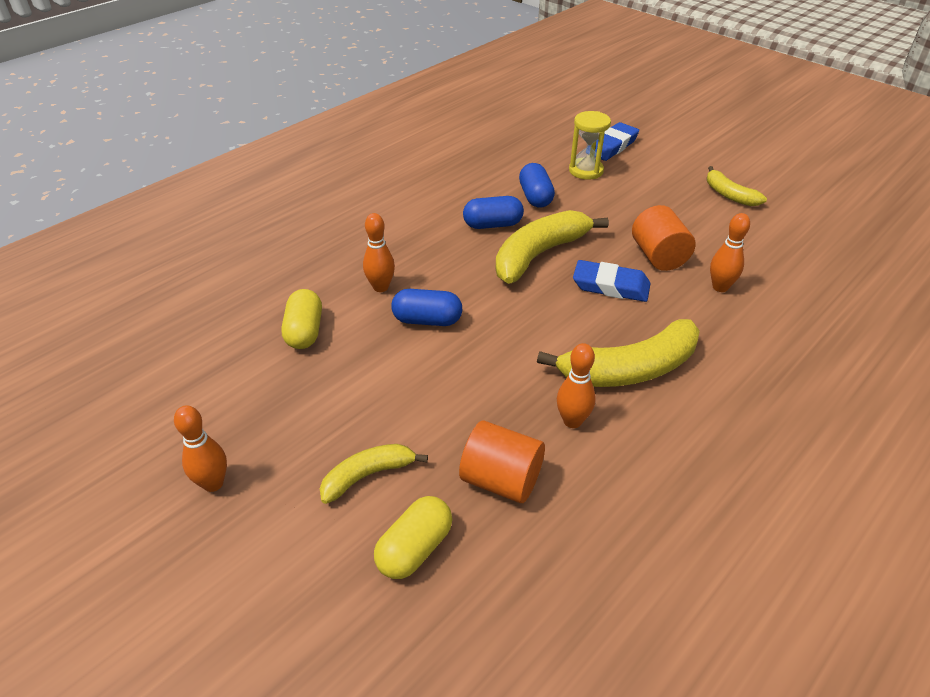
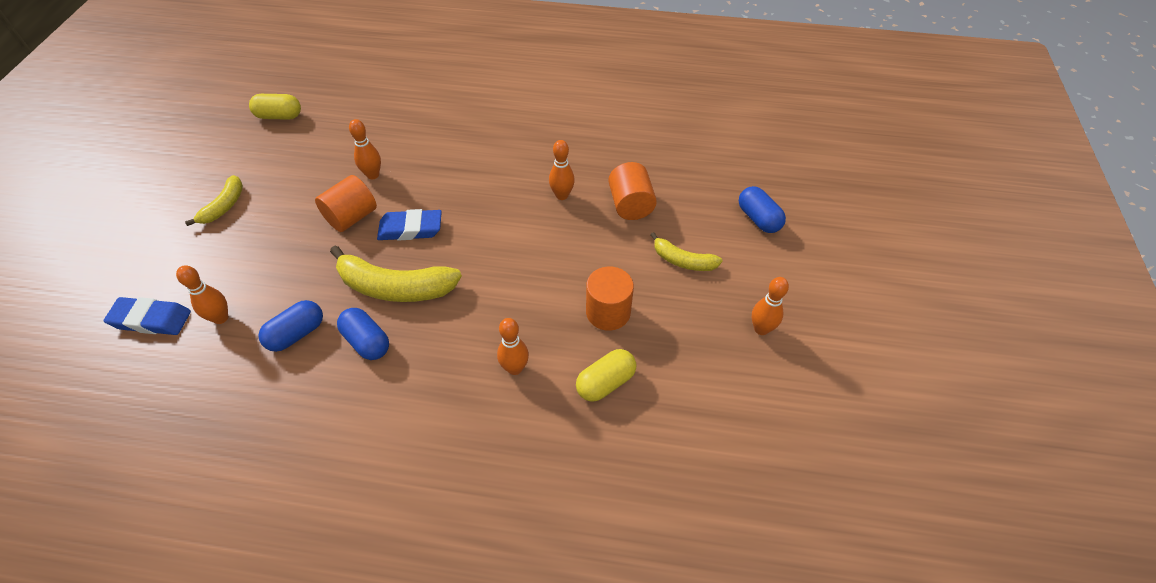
camera: 125 degrees left, 10 degrees up
yellow capsule [374,496,452,579] -> yellow capsule moved to [249,94,301,120]
blue capsule [391,289,462,326] -> blue capsule moved to [739,186,786,233]
yellow banana [537,319,700,387] -> none
yellow hourglass [569,111,611,180] -> orange bowling pin [176,265,228,324]
blue eraser [573,260,651,302] -> blue eraser turned 75 degrees counterclockwise [377,209,442,241]
none -> orange cylinder [586,266,634,331]

